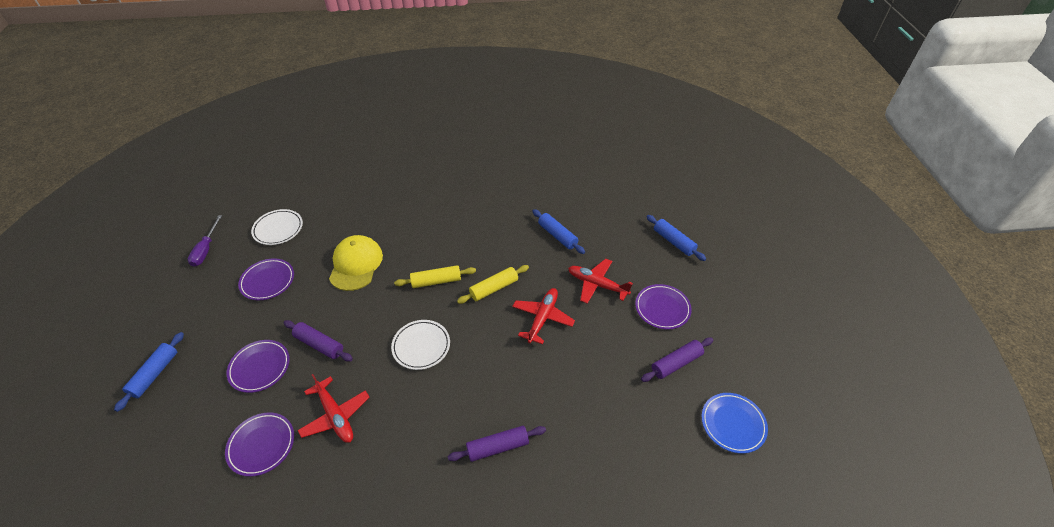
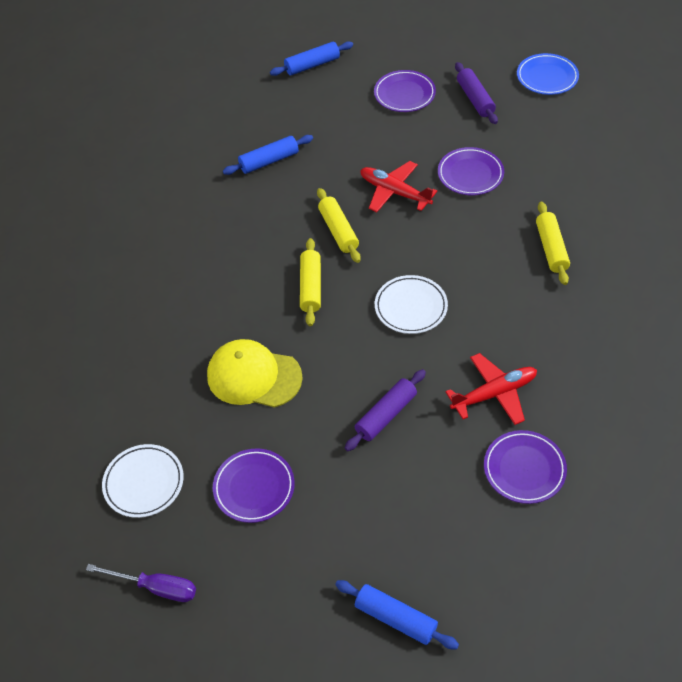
camera: 75 degrees left, 5 degrees up
purple plate [227,340,290,393] -> purple plate moved to [438,147,504,195]
purple rolling pin [448,426,546,462] -> yellow rolling pin [536,202,570,285]
red plane [568,259,633,304] -> none

